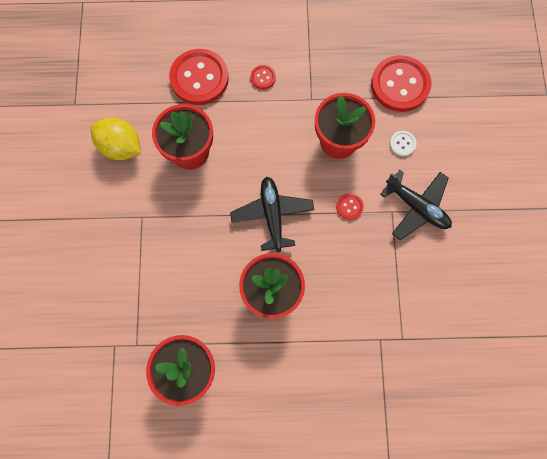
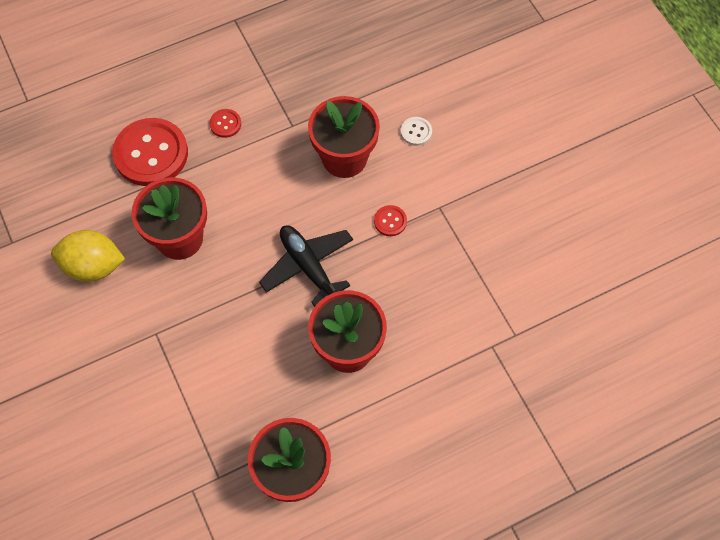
camera: 25 degrees left, 10 degrees down
red button [371,55,431,112] -> none
black plane [380,170,452,240] -> none

